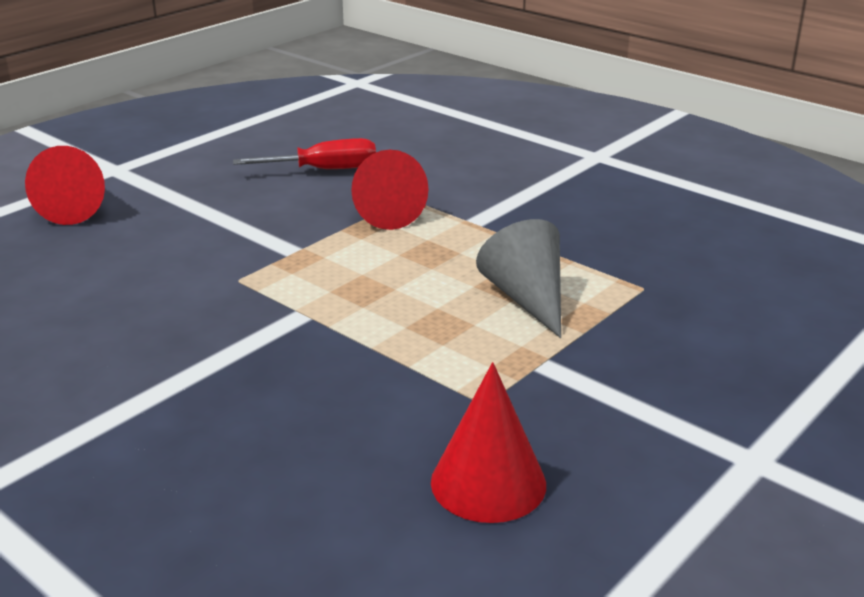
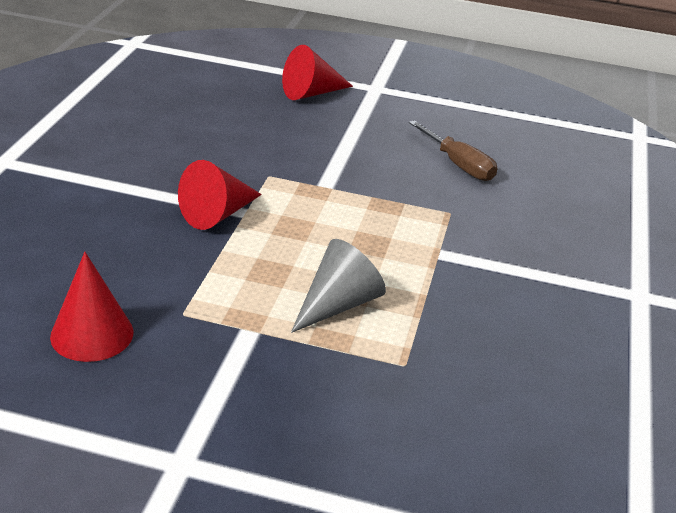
camera: 60 degrees right, 5 degrees up
red screwdriver [233,138,376,169] -> brown screwdriver [409,120,497,181]
red cone [351,150,429,230] -> red cone moved to [178,160,262,230]

